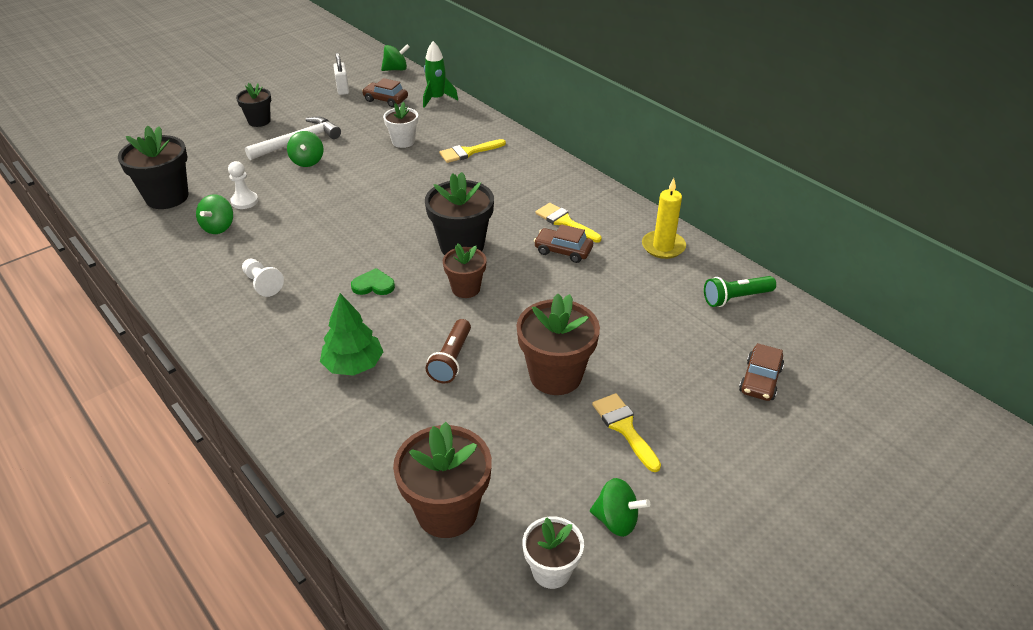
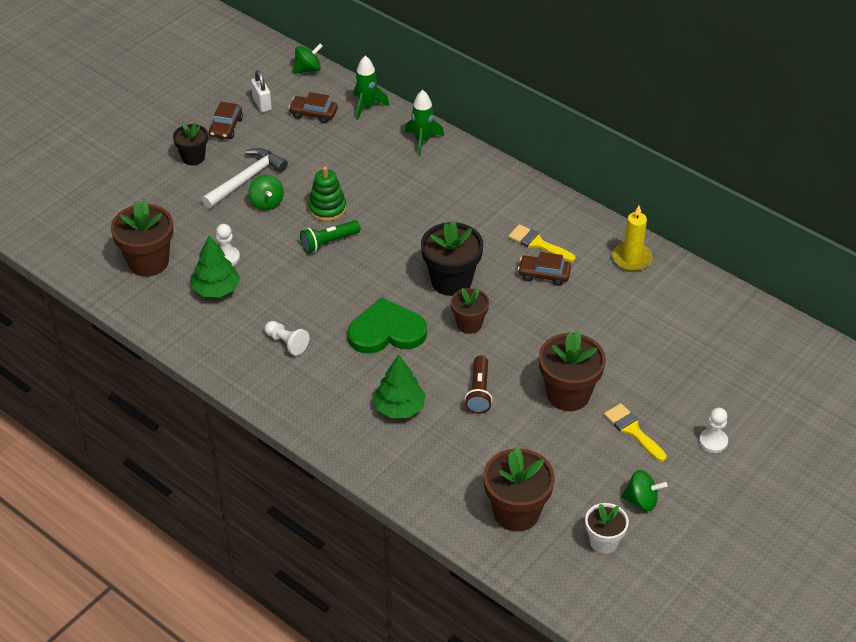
camera: 10 degrees left, 5 degrees up
black flower pot [118,126,189,209] -> brown flower pot [111,200,173,277]
green spinning top [196,194,233,234] -> green tree [192,236,240,298]
green heart [351,268,395,295] -> green heart [347,297,427,354], size x2.04
white flower pot [383,102,418,148] -> none
yellow brush [439,139,506,163] -> none
green flashlight [704,276,776,307] -> green flashlight moved to [300,220,361,253]
brown car [739,343,784,401] -> brown car moved to [209,102,243,139]
none -> green stacking toy [308,166,346,222]
none -> green rocket [404,90,444,156]
none -> white pawn [699,408,728,453]

